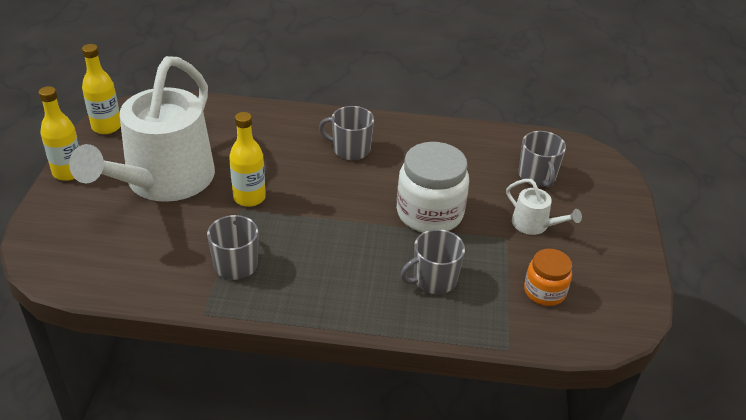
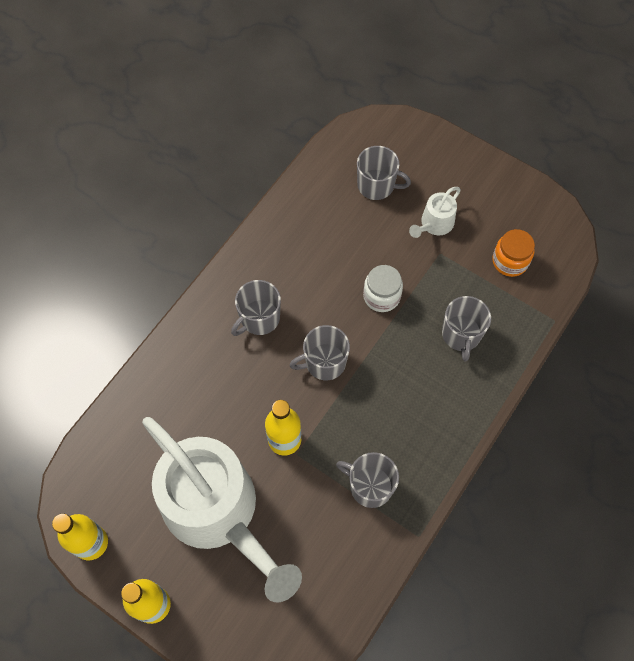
camera: 60 degrees left, 25 degrees up
white jar [397,142,469,232] -> white jar [363,265,403,312], size x0.57
white watering can [506,179,582,235] -> white watering can turned 150 degrees clockwise [409,187,461,238]
none -> grey mug [290,325,350,380]

